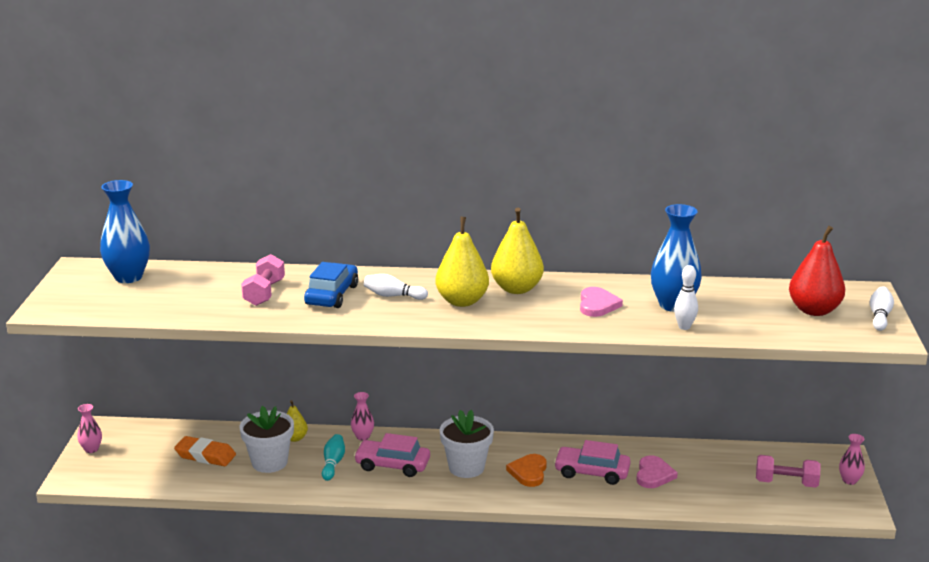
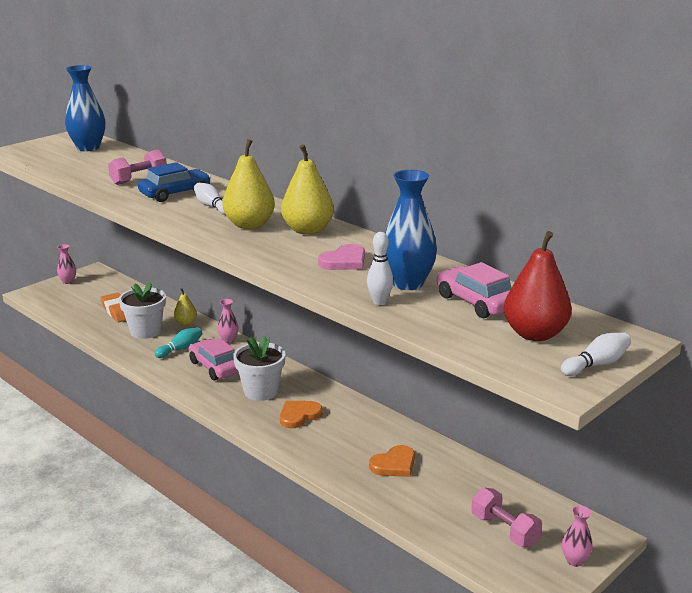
camera: 40 degrees right, 0 degrees up
pink car [554,440,631,485] -> pink car moved to [437,262,511,318]
pink heart [636,455,678,488] -> orange heart [369,445,415,477]

